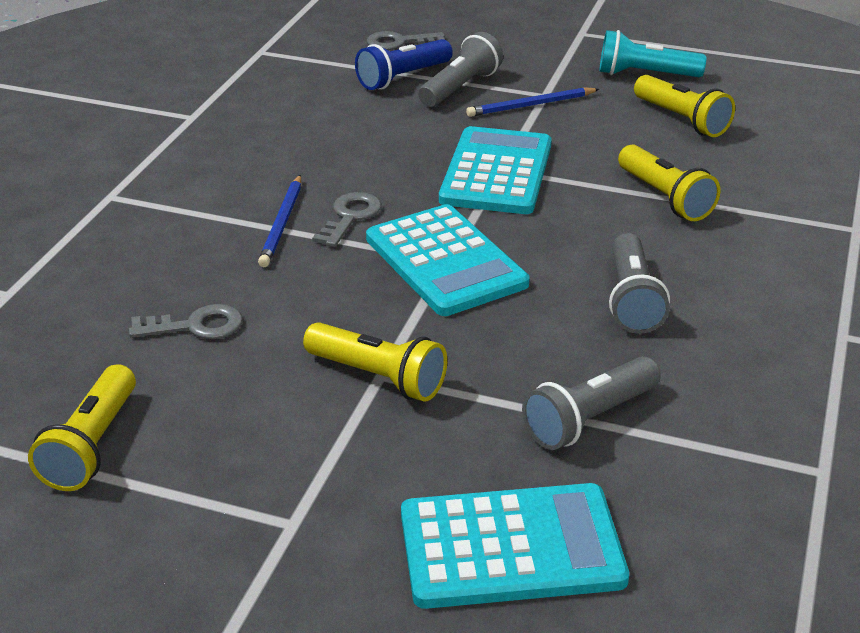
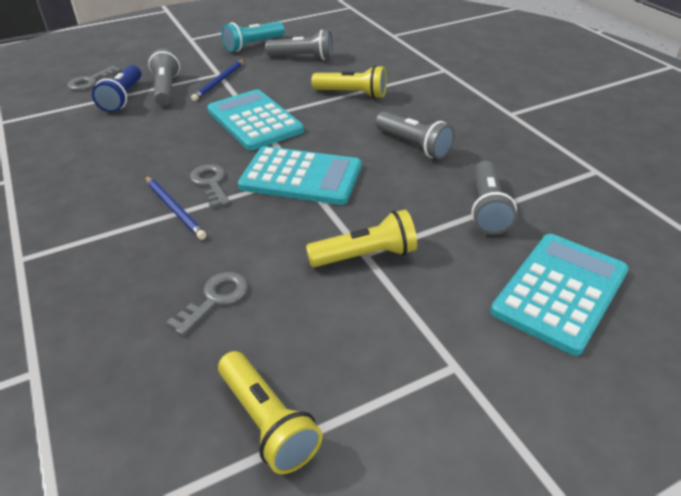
camera: 45 degrees left, 5 degrees up
yellow flashlight [634,75,735,137] -> grey flashlight [265,30,333,60]

